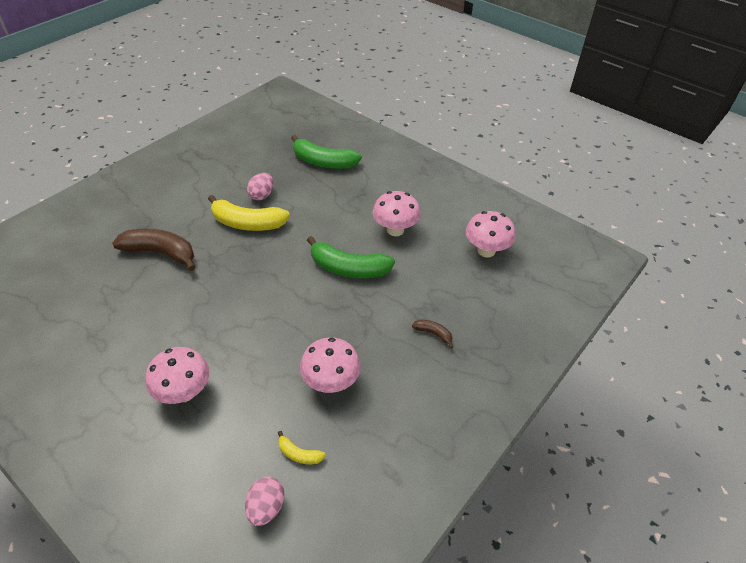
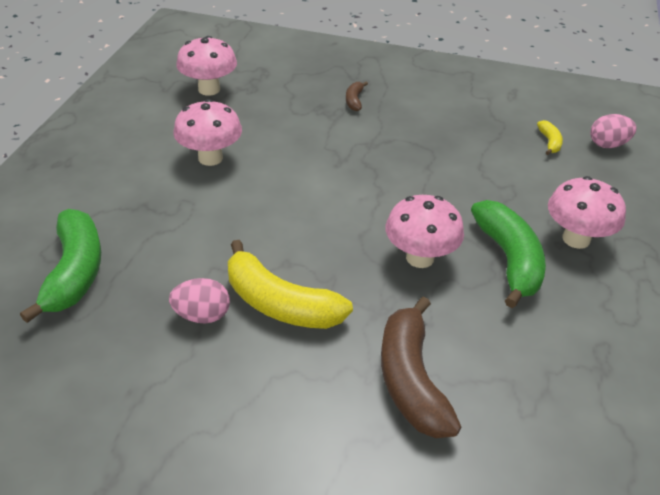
camera: 115 degrees left, 5 degrees down
yellow banana [208,195,290,231] -> yellow banana turned 135 degrees clockwise [228,240,353,329]
pink mushroom [300,337,361,393] -> pink mushroom moved to [386,195,464,268]
green banana [307,236,395,278] -> green banana moved to [471,200,546,308]

